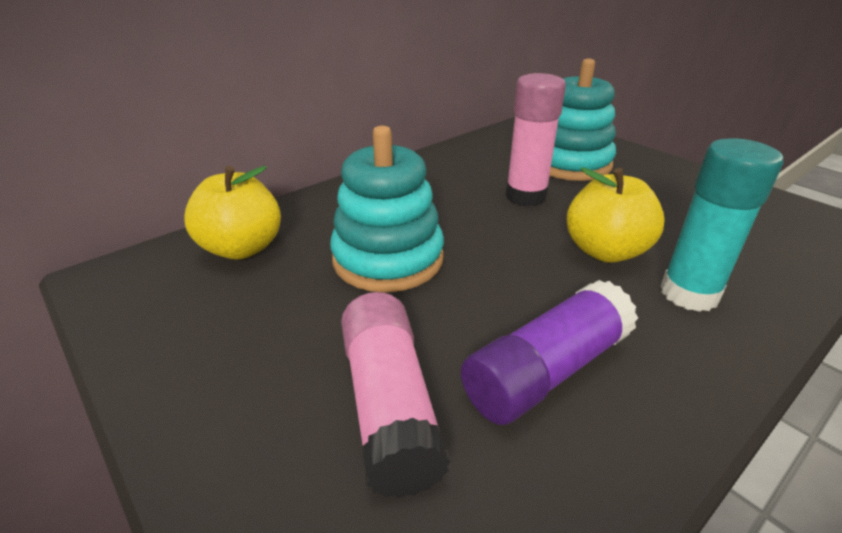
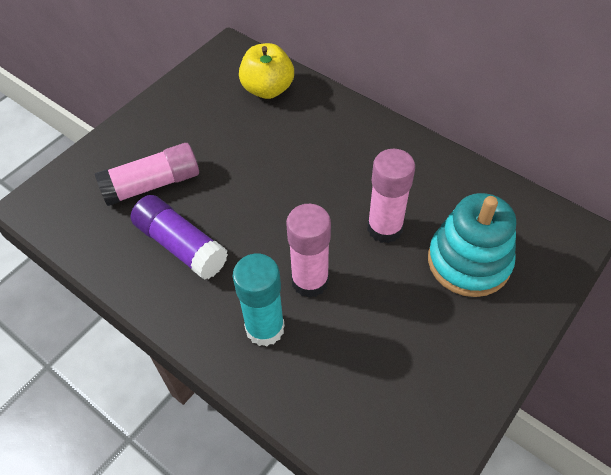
camera: 80 degrees right, 20 degrees up
turquoise stacking toy [330,126,444,292] -> none
yellow apple [566,167,665,263] -> pink glue stick [286,204,331,298]

